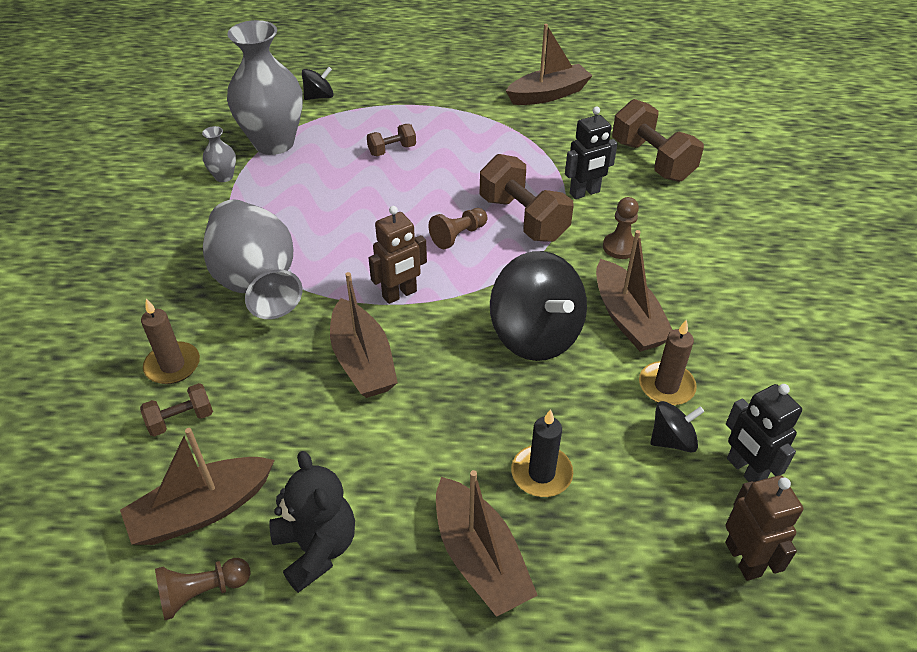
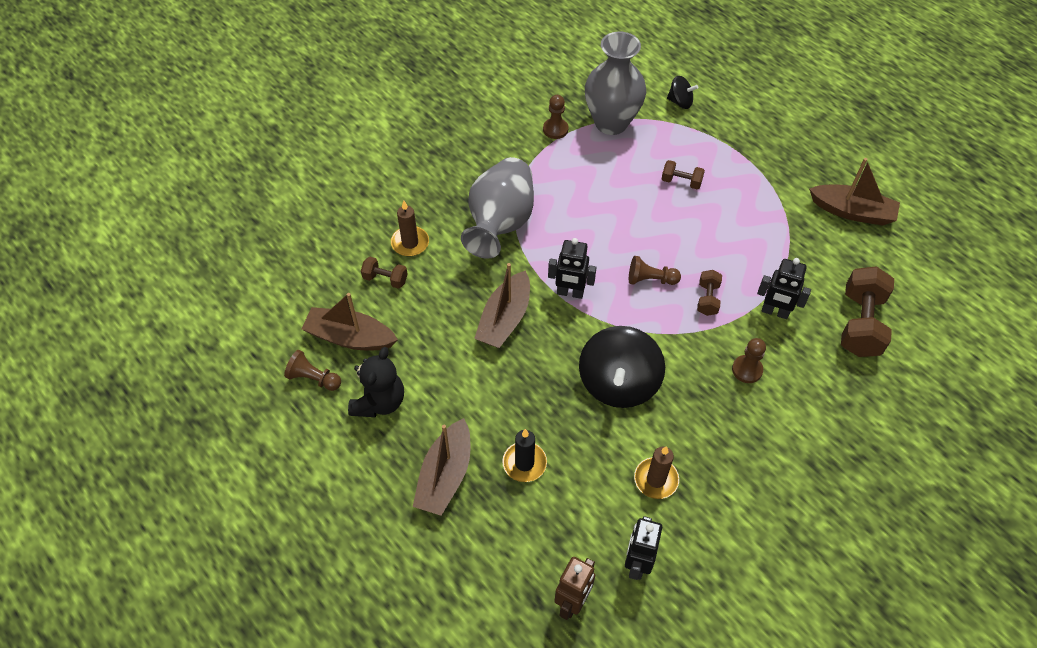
camera: 45 degrees right, 10 degrees up
grey vase [202,126,236,182] -> brown pawn [543,95,568,139]
brown robot [369,206,427,304] -> black robot [548,238,596,299]
brown dumbbell [480,154,573,242] -> brown dumbbell [697,270,722,316], size x0.52
brown boat [596,230,673,352] -> none
black spinning top [650,401,705,452] -> none

